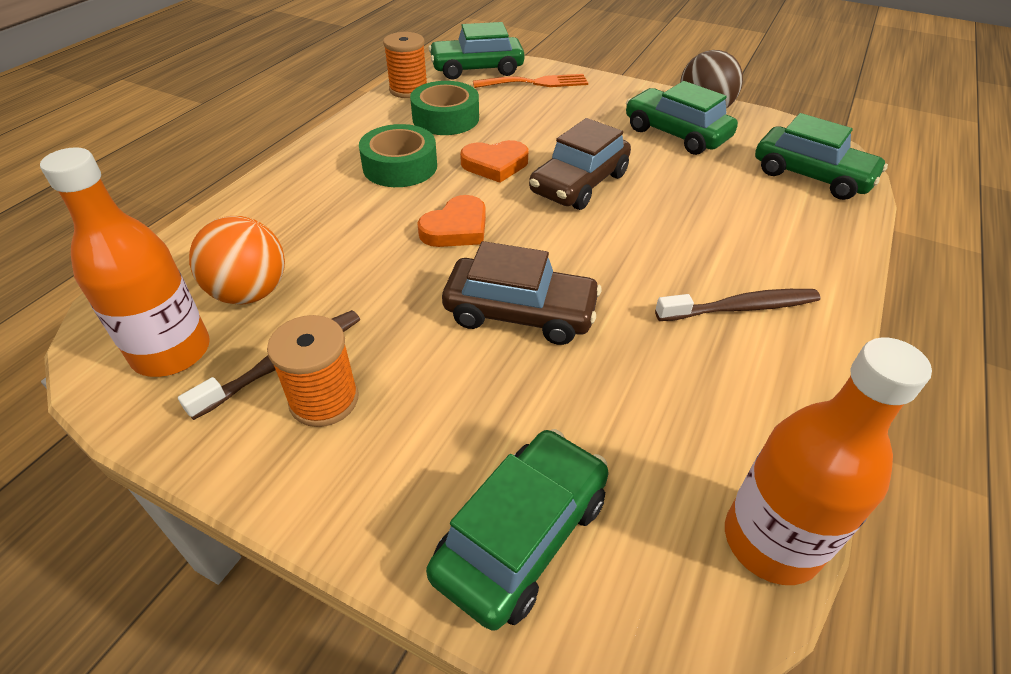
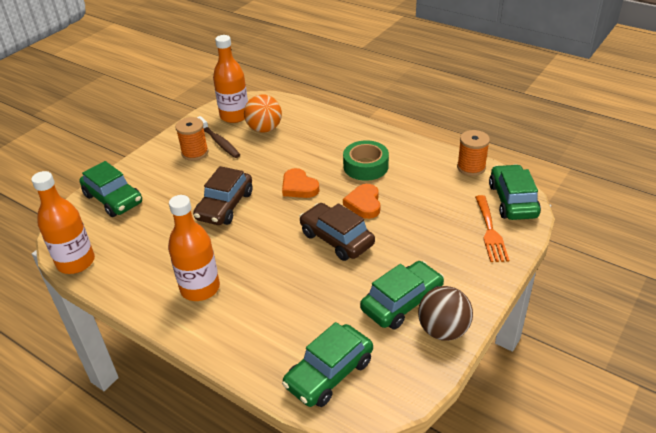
camera: 100 degrees right, 5 degrees down
green tape [410,81,479,135] -> none
brown toothbrush [655,289,820,321] -> orange bottle [168,195,220,301]

